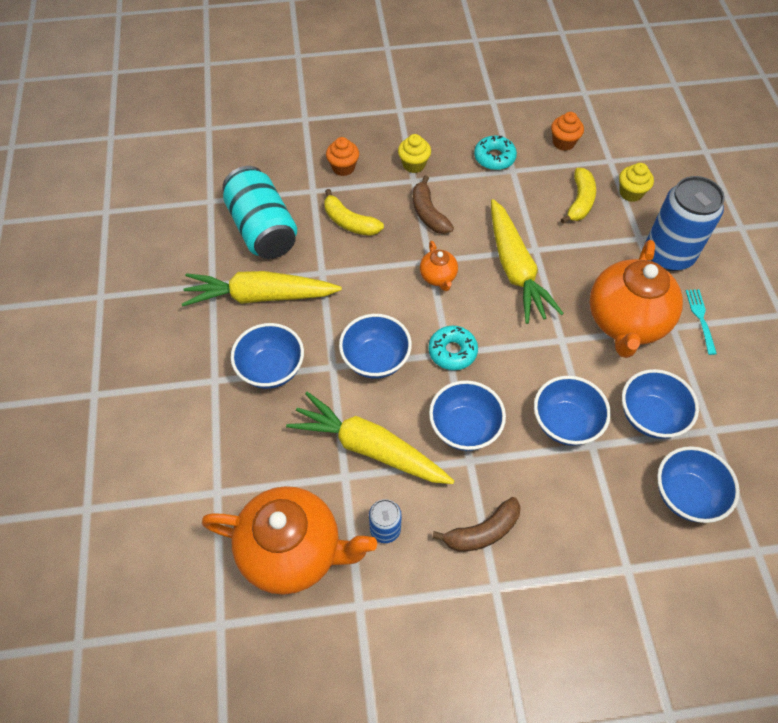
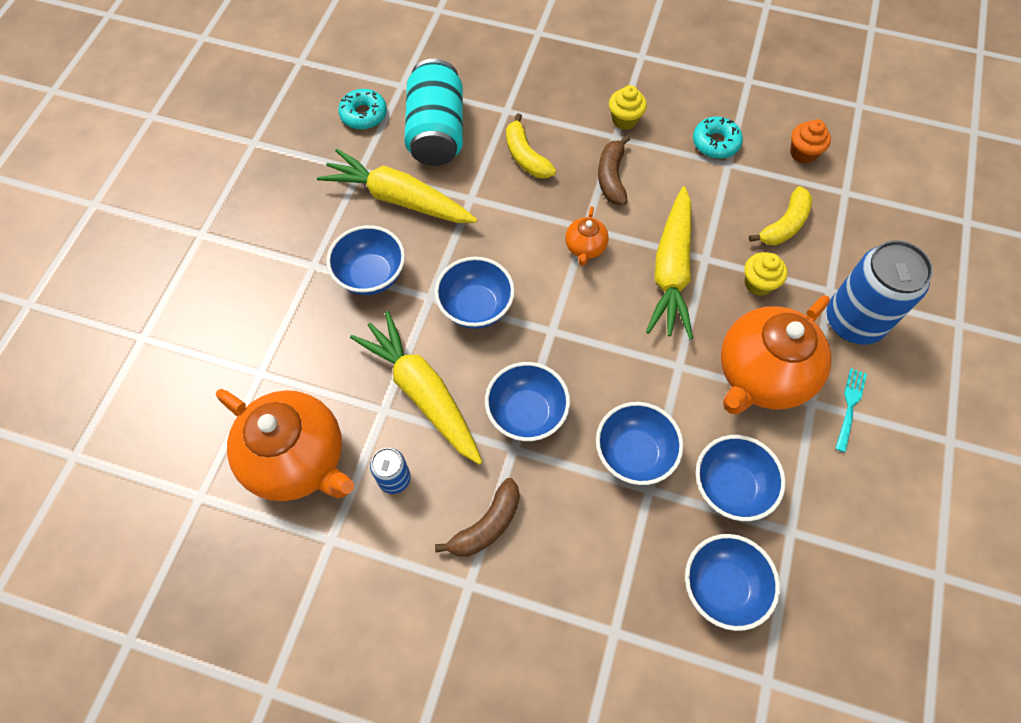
camera: 25 degrees right, 5 degrees up
orange cupcake [326,137,359,176] -> none
turquoise donut [428,326,478,370] -> turquoise donut moved to [338,89,387,130]
brown banana [432,497,521,552] -> brown banana turned 45 degrees counterclockwise [435,478,520,557]
yellow cupcake [619,163,654,202] -> yellow cupcake moved to [745,252,787,296]

